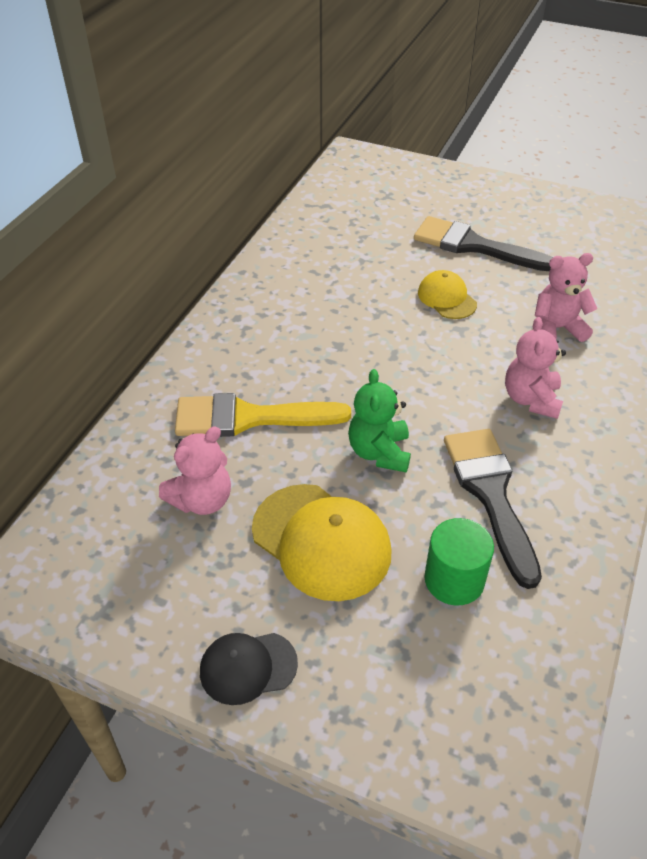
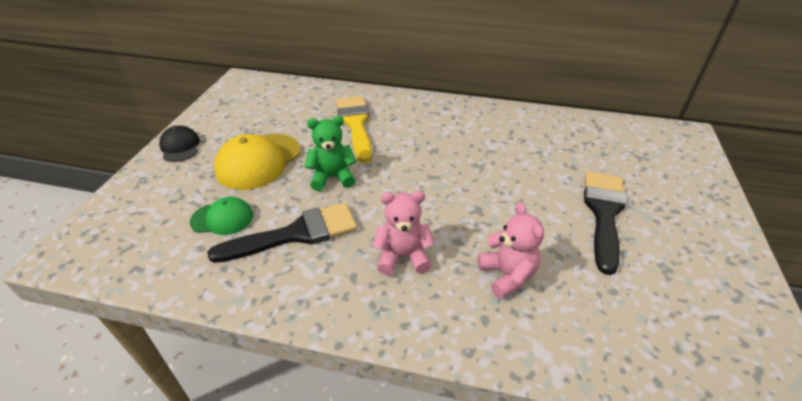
camera: 80 degrees right, 5 degrees down
pink teddy bear [159,426,231,515] -> none
yellow cap [418,270,477,319] -> none
green cylinder [424,518,494,606] -> green cap [190,197,253,235]

